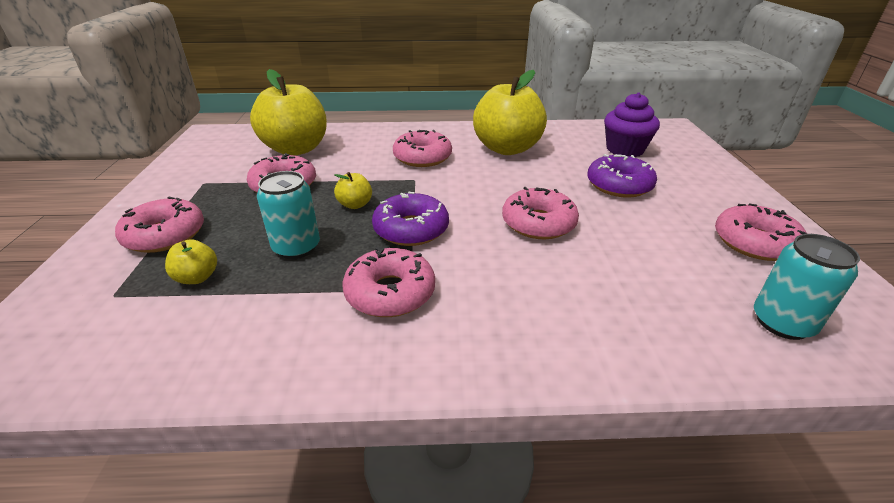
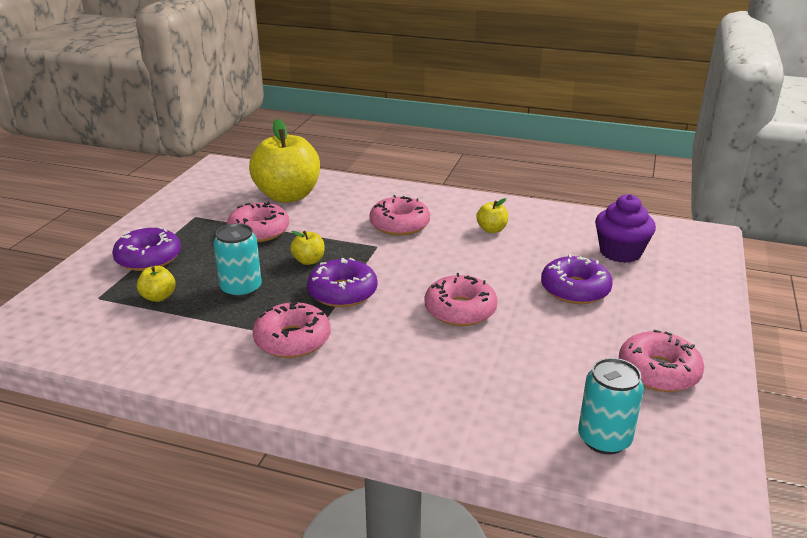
camera: 20 degrees right, 5 degrees down
pink donut [115,197,204,253] -> purple donut [112,226,181,271]
yellow apple [473,70,547,155] -> yellow apple [476,198,508,233], size x0.42

